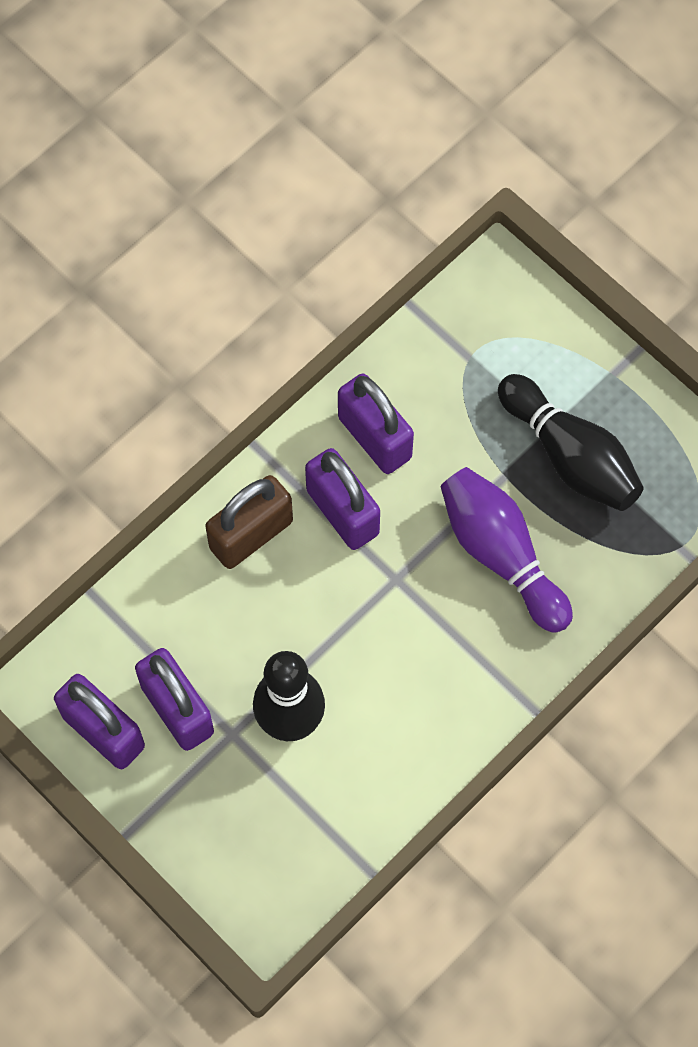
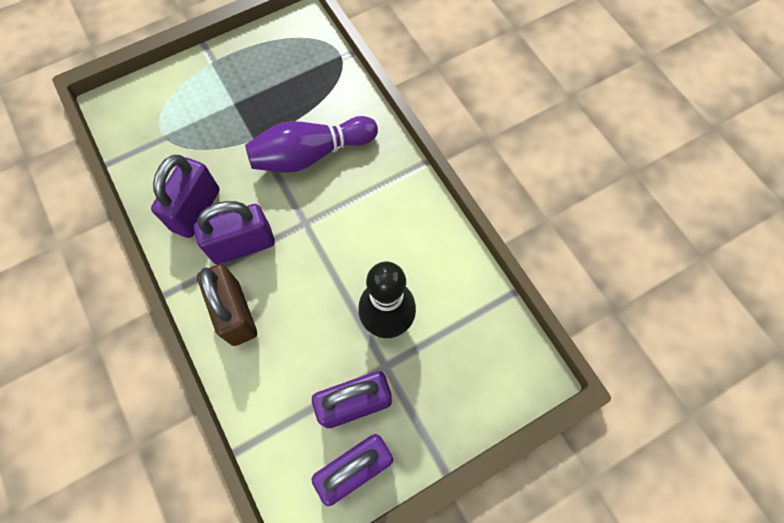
camera: 75 degrees left, 0 degrees up
purple padlock [338,373,414,474] -> purple padlock turned 45 degrees counterclockwise [151,155,219,238]
black bowling pin [498,374,644,511] -> none

